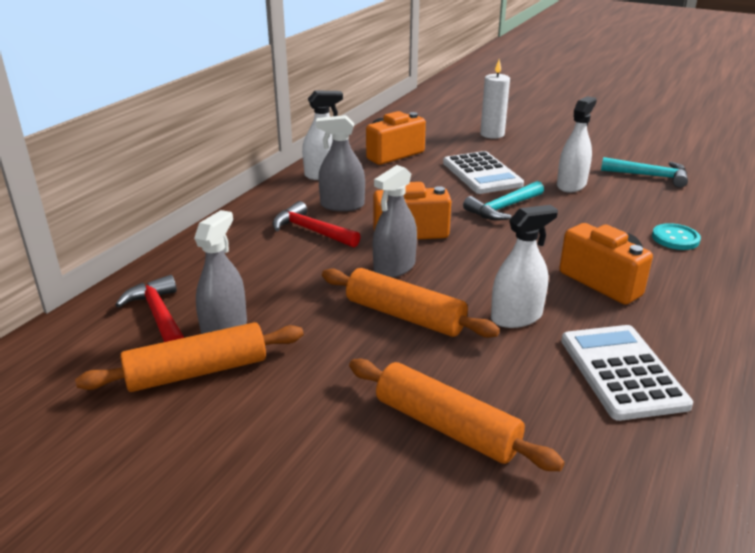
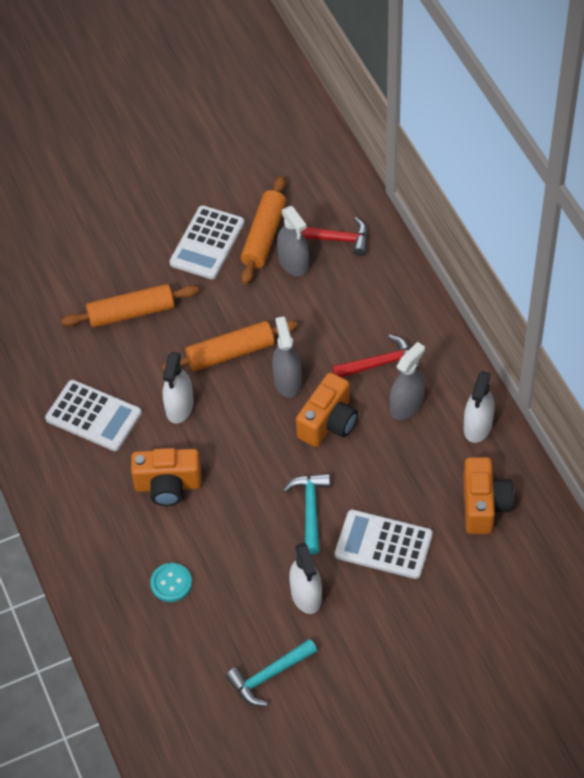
camera: 130 degrees right, 25 degrees up
white candle [480,59,510,139] -> none
none -> white calculator [169,205,245,279]

